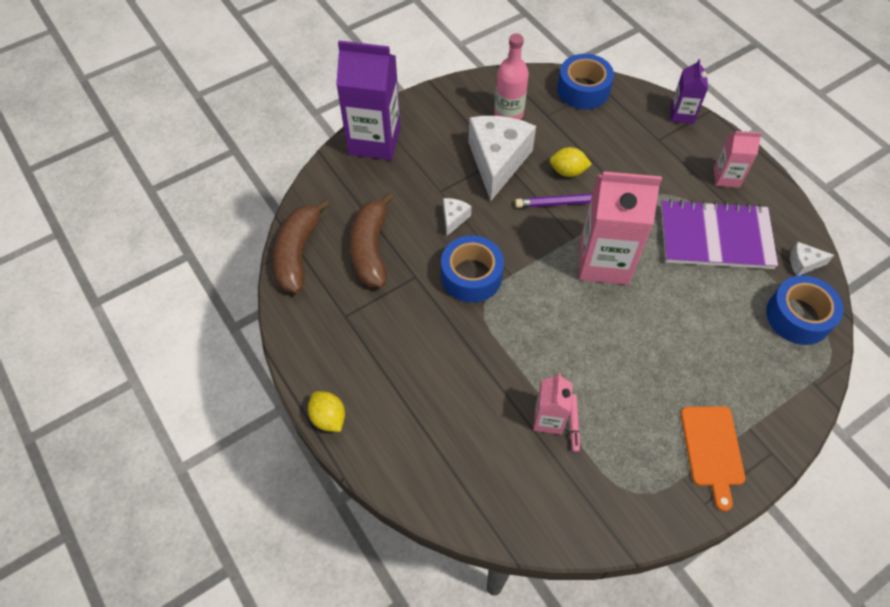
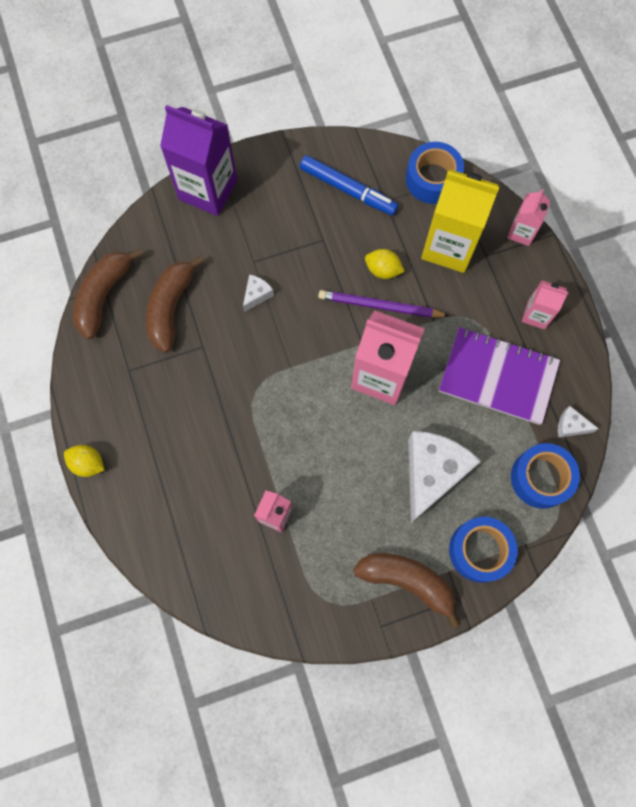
camera: 15 degrees right, 15 degrees up
yellow lemon [308,391,345,432] -> yellow lemon turned 45 degrees counterclockwise [64,445,104,477]
blue tape [441,236,504,303] -> blue tape moved to [449,517,518,583]
white cheese [468,116,536,201] -> white cheese moved to [408,431,481,523]
pink bottle [494,33,529,120] -> blue marker [300,155,398,215]
pink marker [570,394,580,452] -> none
purple carton [671,59,708,124] -> pink carton [507,189,550,246]
orange cutting board [681,406,745,511] -> brown banana [353,553,460,628]
none -> yellow carton [421,169,499,273]

